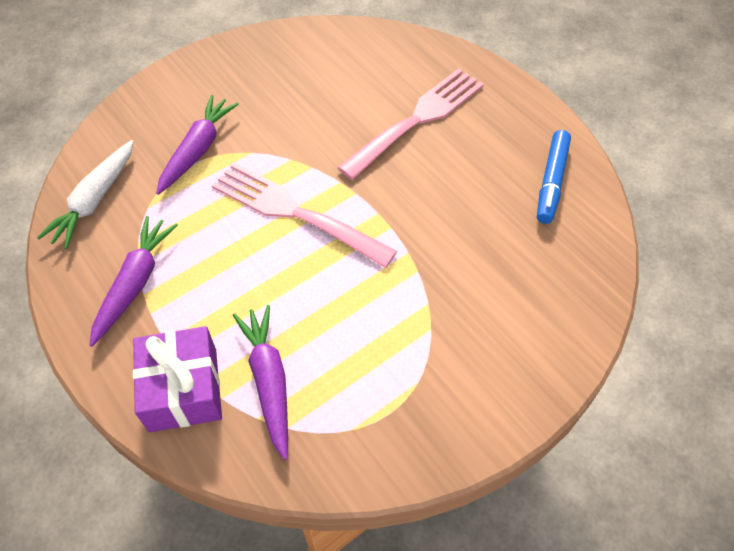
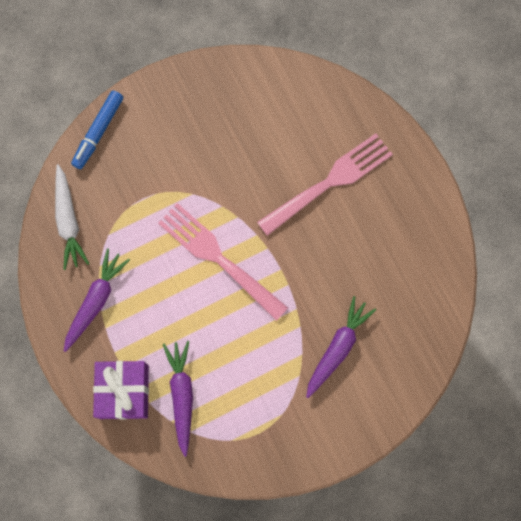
camera: 10 degrees right, 20 degrees up
white carrot [37,140,134,249] -> white carrot turned 45 degrees counterclockwise [55,164,89,270]
purple carrot [156,95,239,195] -> purple carrot moved to [306,296,376,398]
blue marker [537,130,571,224] -> blue marker moved to [71,91,123,169]

